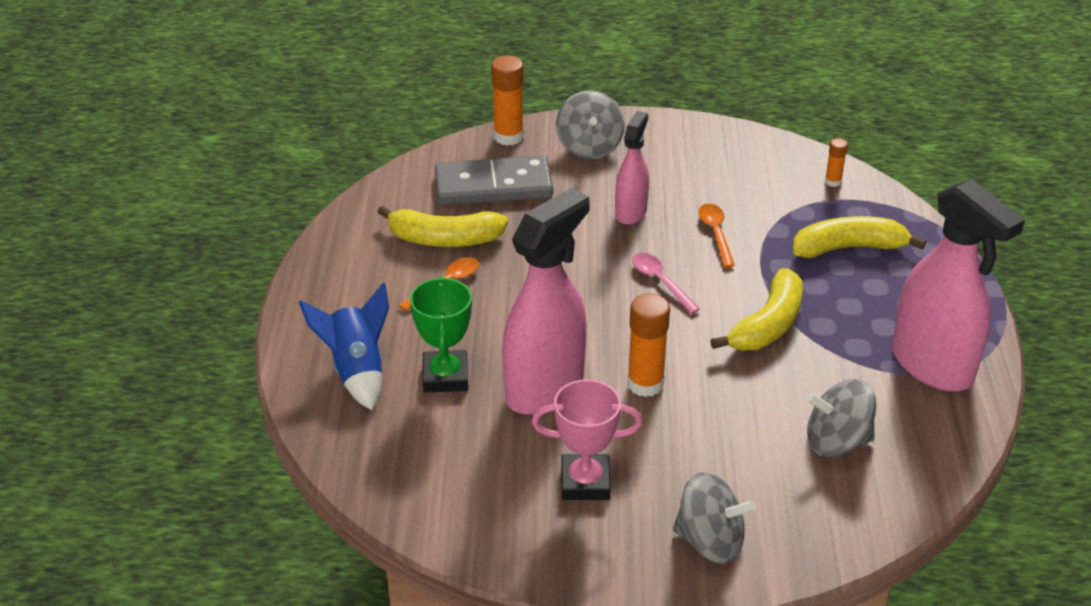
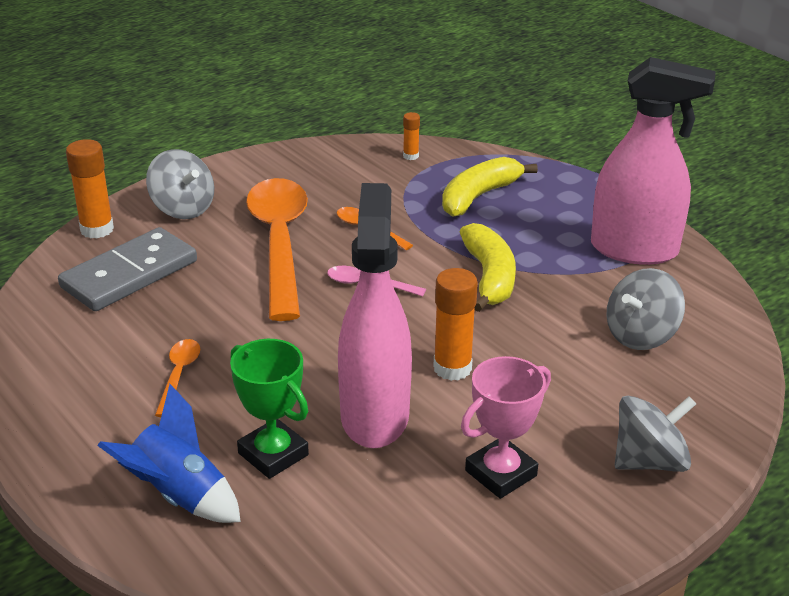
camera: 40 degrees left, 5 degrees down
yellow banana [378,206,508,247] -> none
pink spray bottle [615,111,649,225] -> orange spoon [246,178,308,321]

